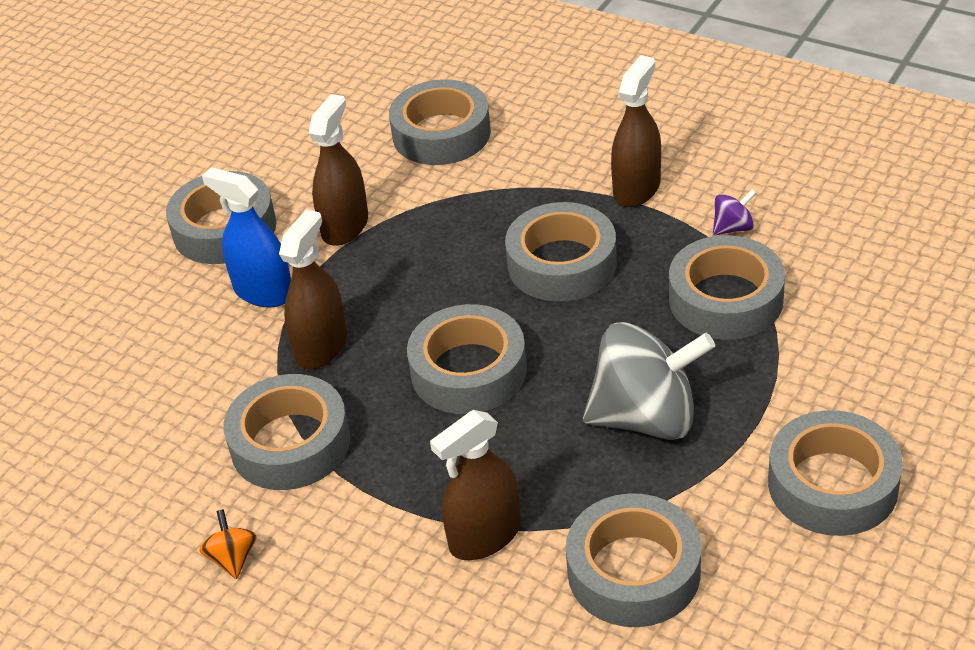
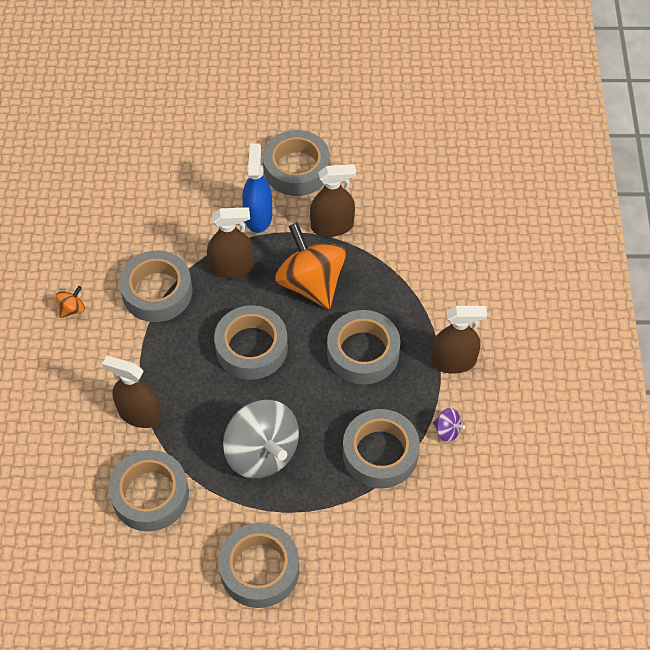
camera: 55 degrees right, 15 degrees up
grey tape [389,79,491,165] -> none
none -> orange spinning top [275,223,346,309]

